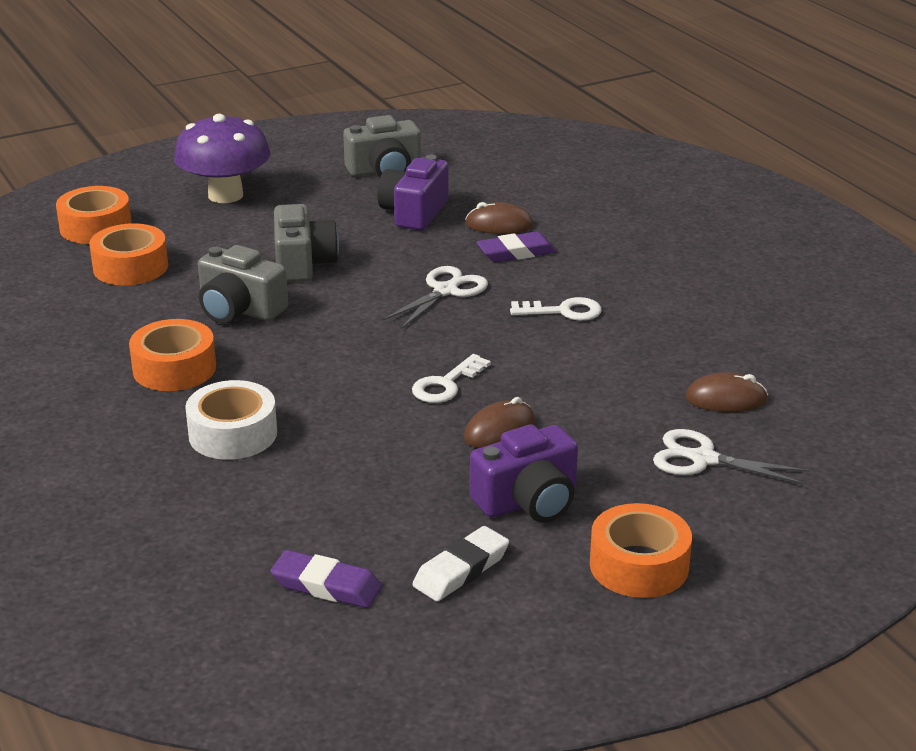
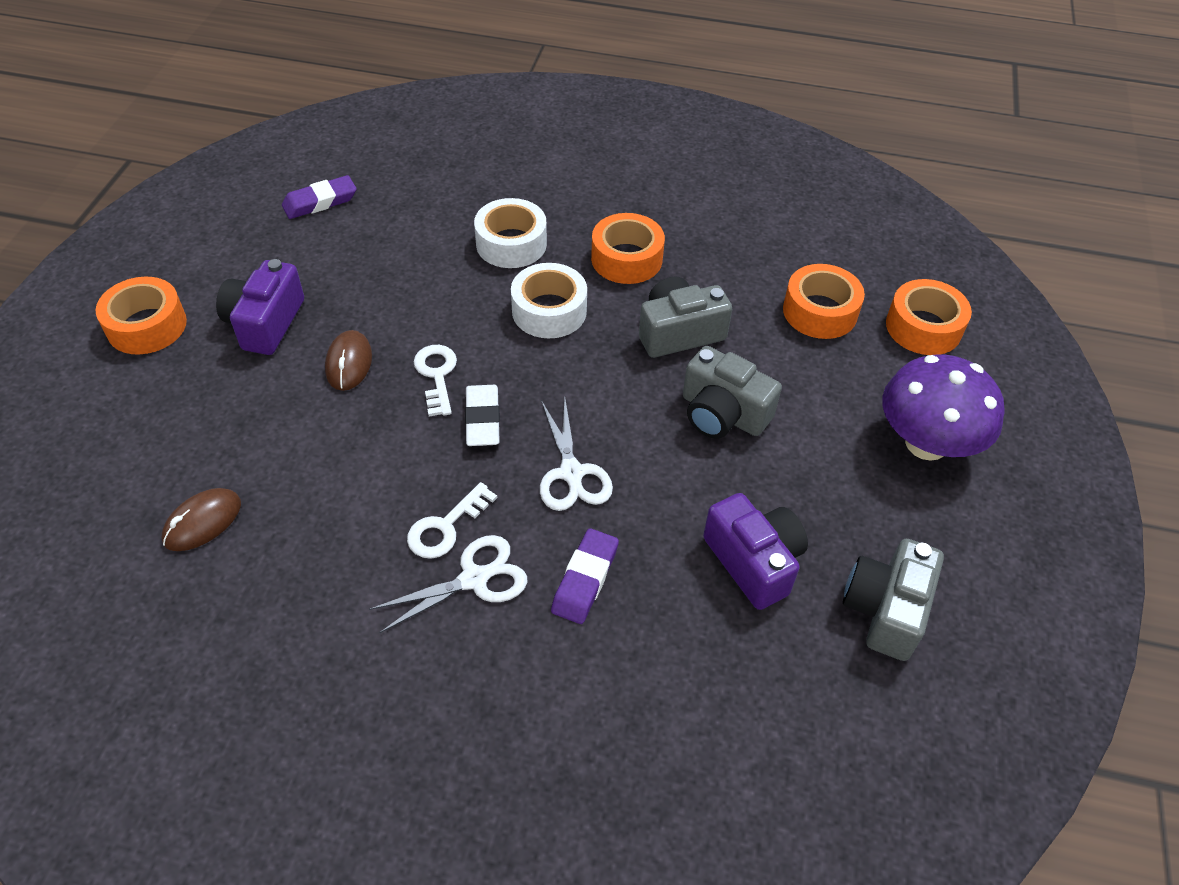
camera: 130 degrees right, 20 degrees up
white eraser [412,526,509,602] -> white eraser moved to [465,385,500,446]
brown mouse [465,202,533,234] -> none
white scissors [653,429,810,485] -> white scissors moved to [369,535,527,633]
none -> white tape [511,263,587,338]

